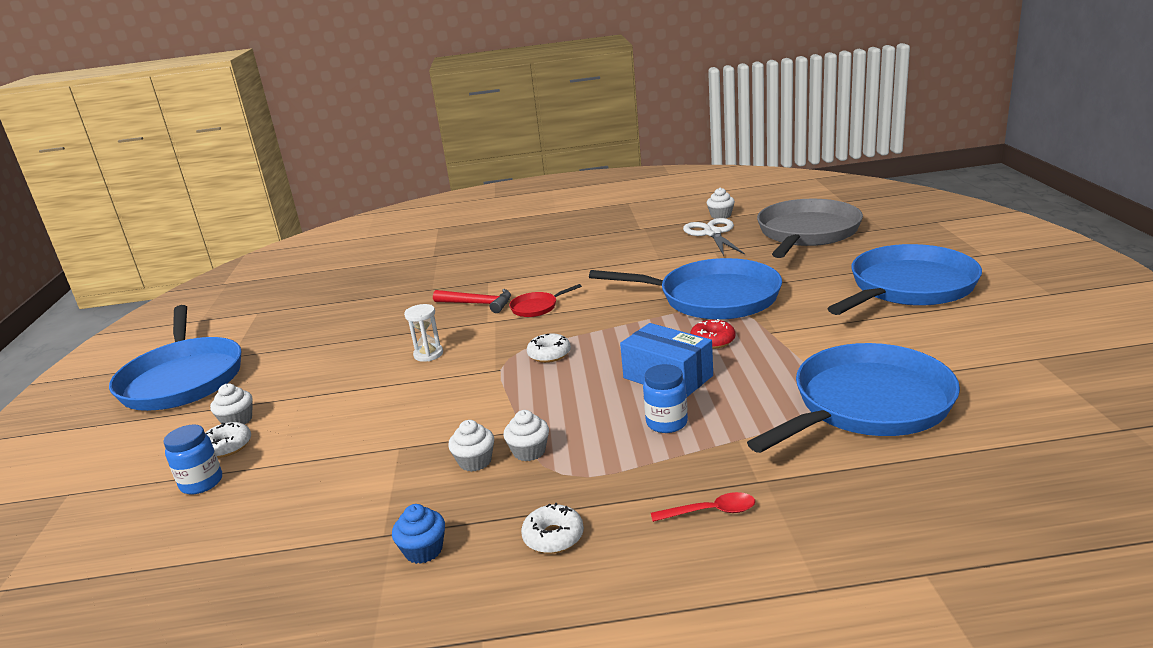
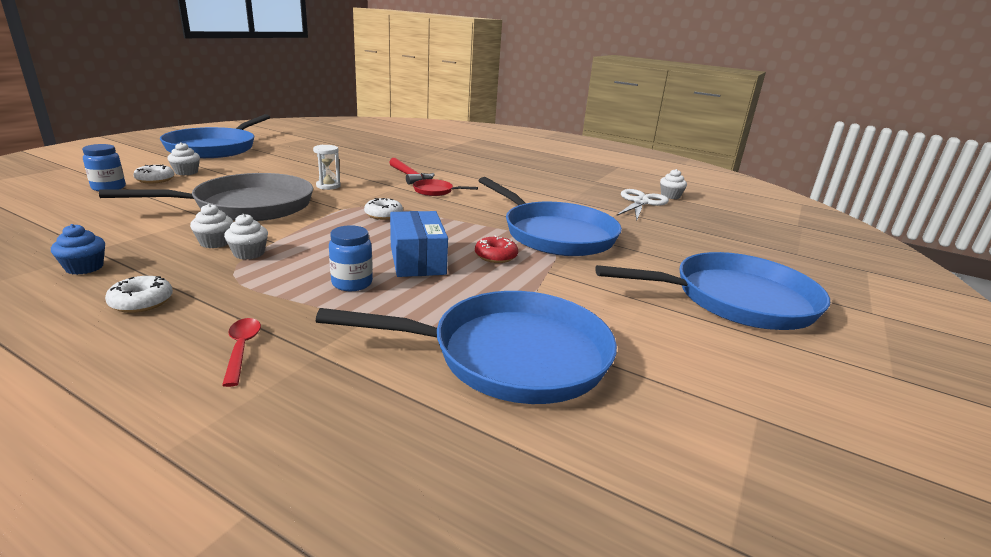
camera: 30 degrees right, 0 degrees up
red spoon [651,492,755,522] -> red spoon turned 135 degrees counterclockwise [222,318,261,387]
grey pan [757,199,863,258] -> grey pan moved to [99,173,313,221]

